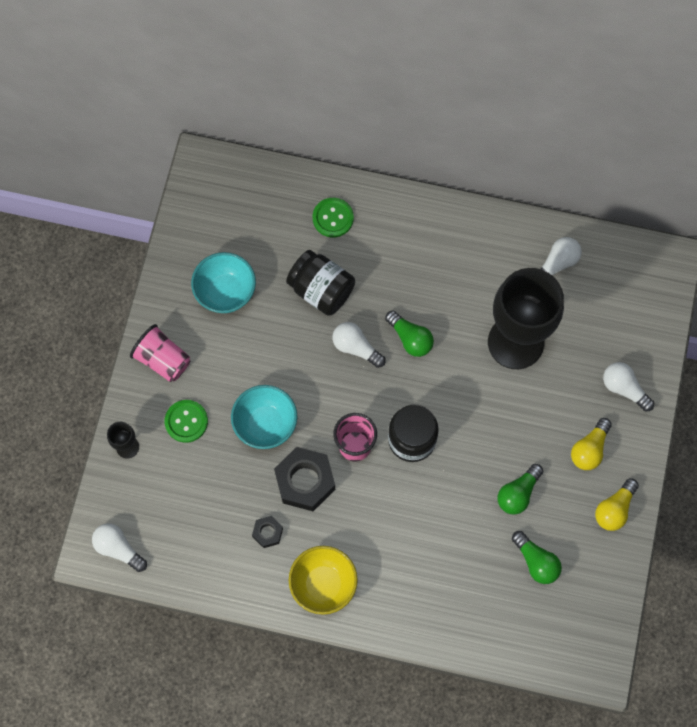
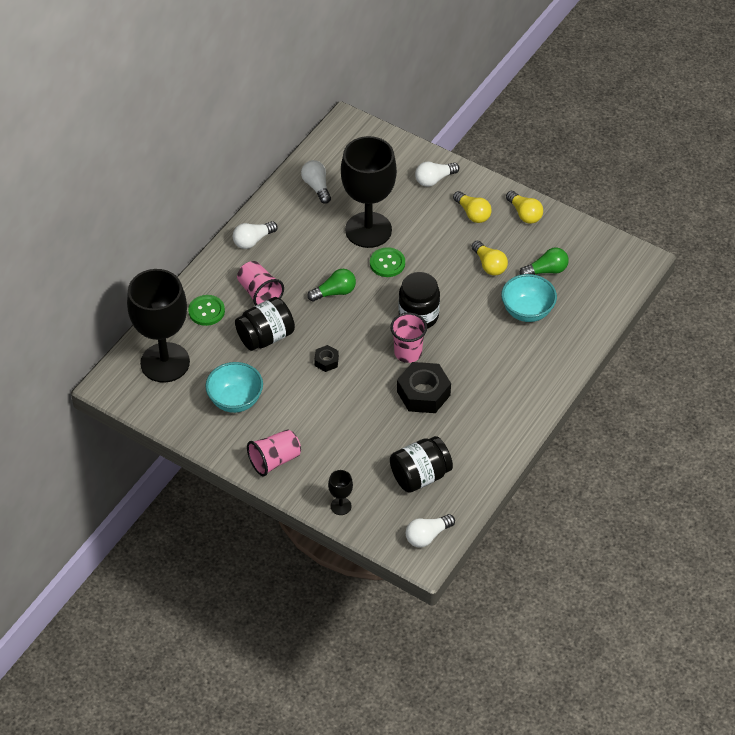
camera: 70 degrees left, 20 degrees down
green button [165,400,208,443] -> green button moved to [370,247,405,277]
turquoise bowl [231,385,297,449] -> turquoise bowl moved to [501,274,557,322]
black nut [252,516,283,548] -> black nut moved to [314,345,339,372]
yellow bowl [289,546,358,615] -> none
white light bulb [332,322,386,368] -> white light bulb moved to [233,221,278,249]
green light bulb [498,464,543,515] -> yellow light bulb [471,241,508,276]
none -> black goblet [127,269,190,383]
none -> pink cup [237,261,284,306]
none -> black jar [390,436,453,493]

